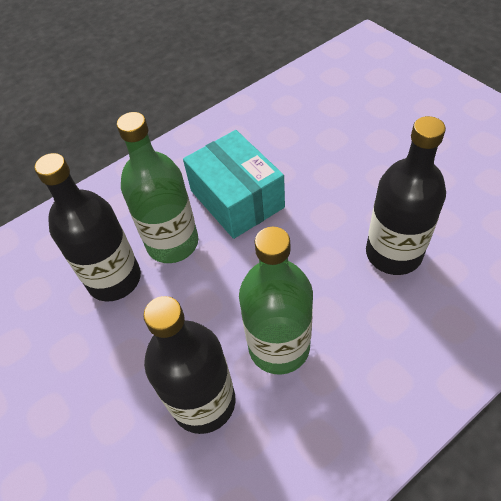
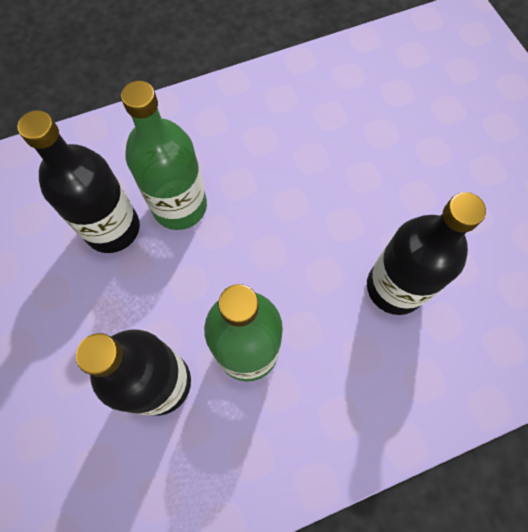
camera: 10 degrees right, 15 degrees up
turquoise box [183,130,285,239] -> none

